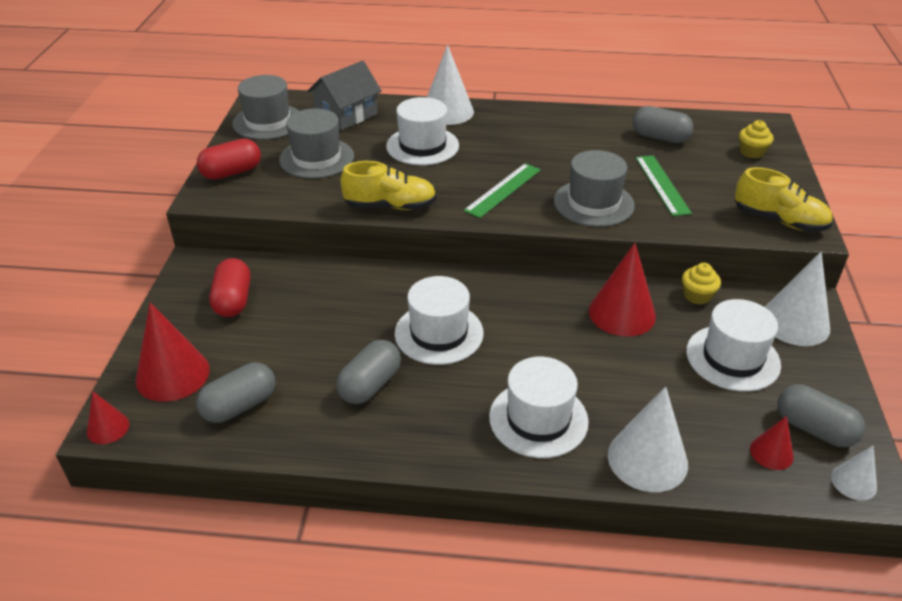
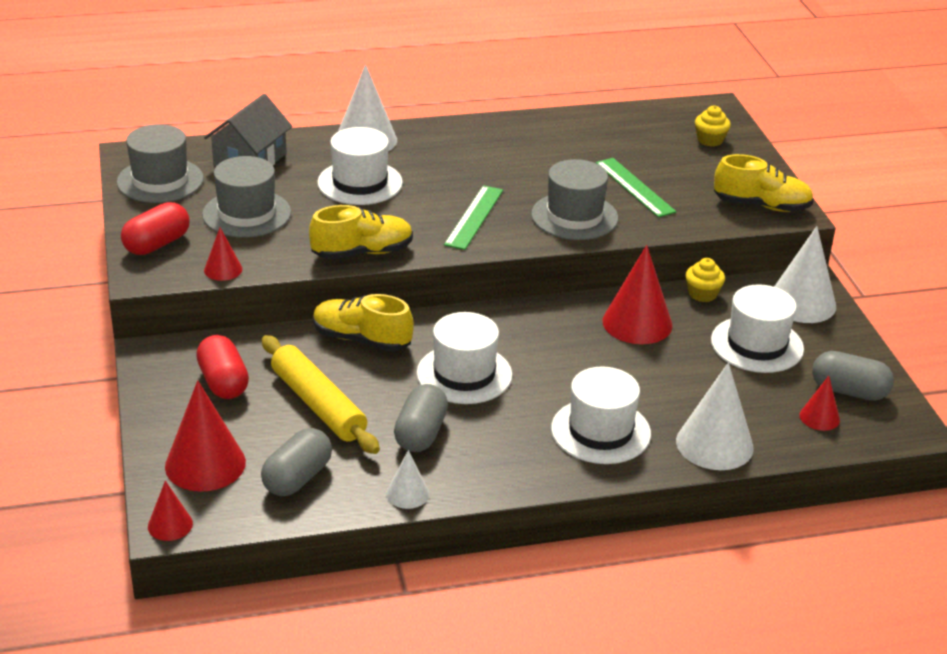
camera: 20 degrees left, 5 degrees down
grey capsule [632,106,693,143] -> none
white cone [831,445,877,501] -> white cone moved to [386,450,429,509]
none -> red cone [204,228,242,281]
none -> yellow rolling pin [262,335,380,454]
none -> yellow shoe [313,294,414,352]

